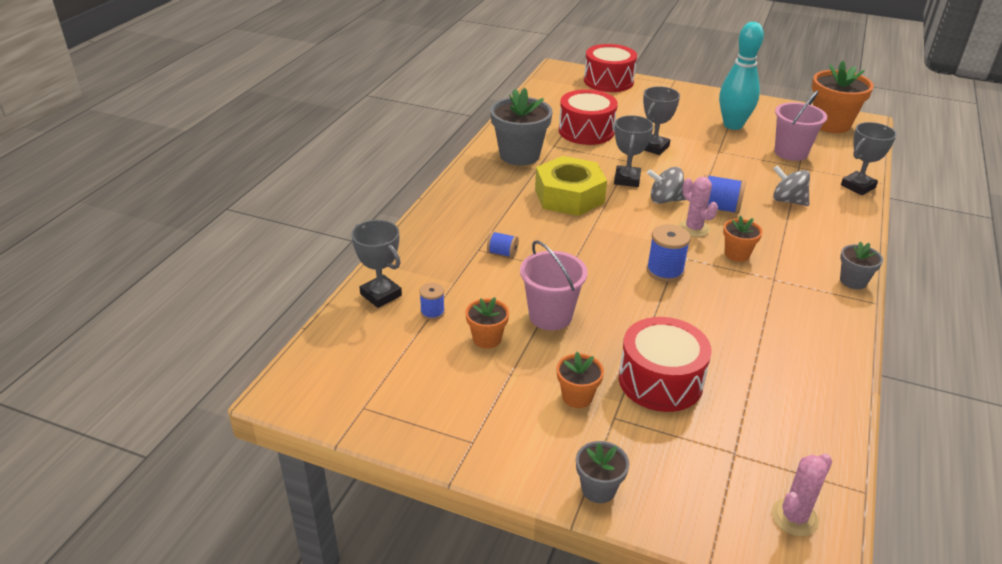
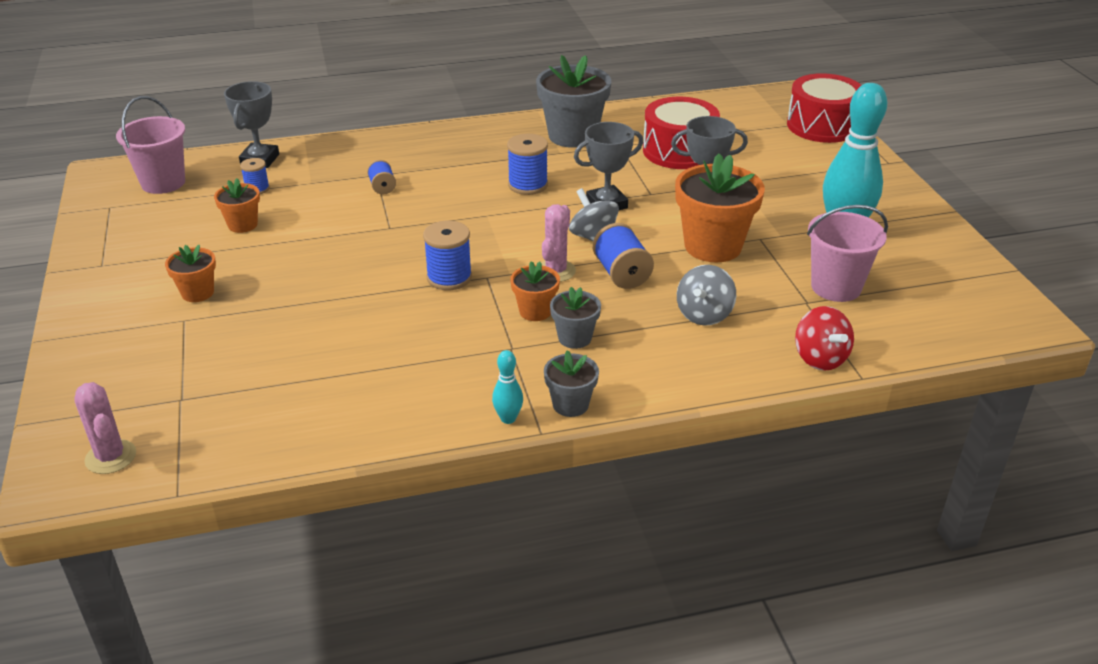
camera: 55 degrees right, 0 degrees up
pink bucket [520,240,588,331] -> pink bucket moved to [116,96,185,194]
yellow nut [535,156,607,216] -> blue spool [507,134,548,195]
grey flower pot [576,441,629,503] -> grey flower pot moved to [550,287,601,349]
red drum [619,317,712,412] -> none
pink cactus [771,453,832,536] -> pink cactus turned 45 degrees clockwise [74,382,136,474]
grey spinning top [773,165,810,206] -> grey spinning top turned 150 degrees counterclockwise [677,265,736,326]
orange flower pot [812,60,874,133] -> orange flower pot moved to [675,153,765,262]
grey trophy [841,122,897,195] -> red spinning top [795,306,854,371]
none -> turquoise bowling pin [492,350,523,424]

